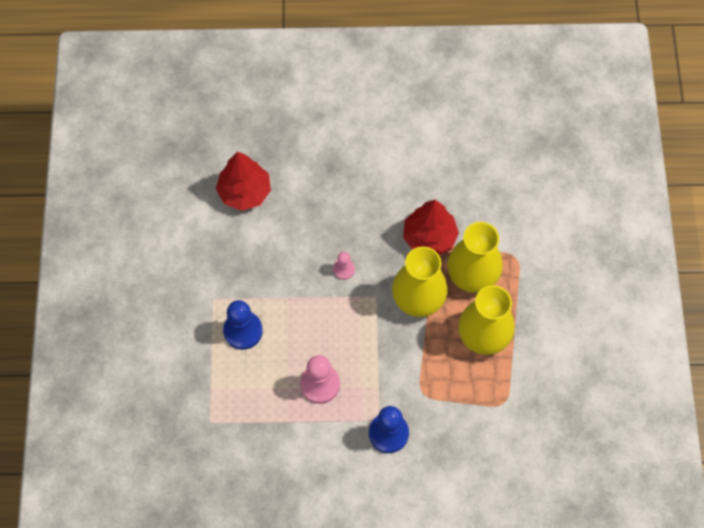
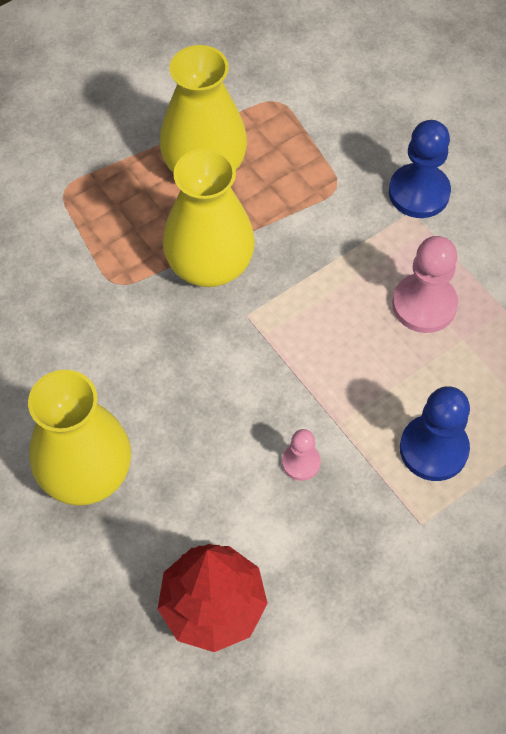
camera: 125 degrees left, 5 degrees down
pink pawn [333,252,355,280] -> pink pawn moved to [282,429,321,481]
red tree [403,200,459,255] -> none
yellow vase [447,222,502,293] -> yellow vase moved to [28,370,131,506]

